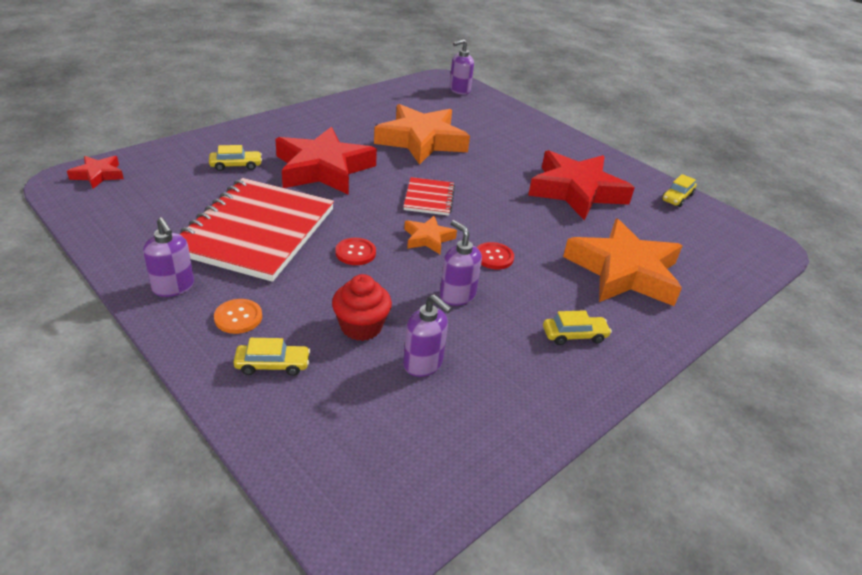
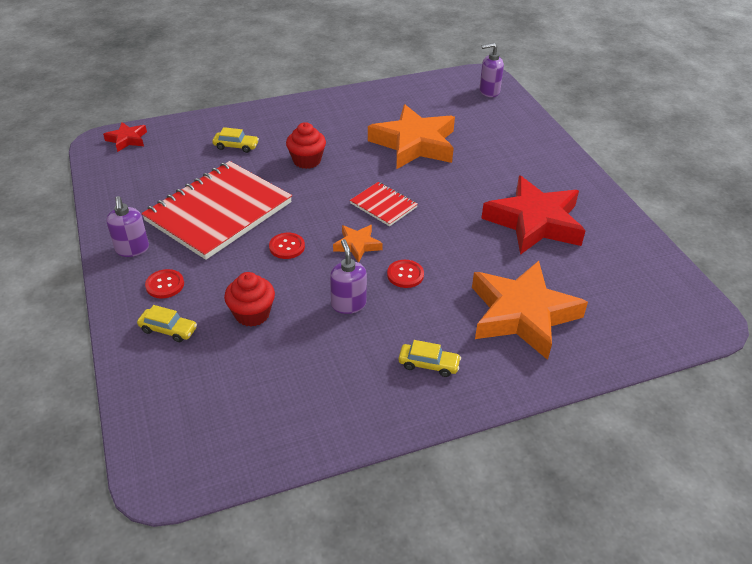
camera: 25 degrees right, 5 degrees up
orange button [214,299,262,334] -> red button [145,269,184,299]
red star [275,127,377,195] -> red cupcake [286,122,326,169]
red notebook [403,177,455,216] -> red notebook turned 75 degrees counterclockwise [350,182,418,226]
purple soap dispenser [403,294,452,377] -> none
yellow car [662,174,697,207] -> none

